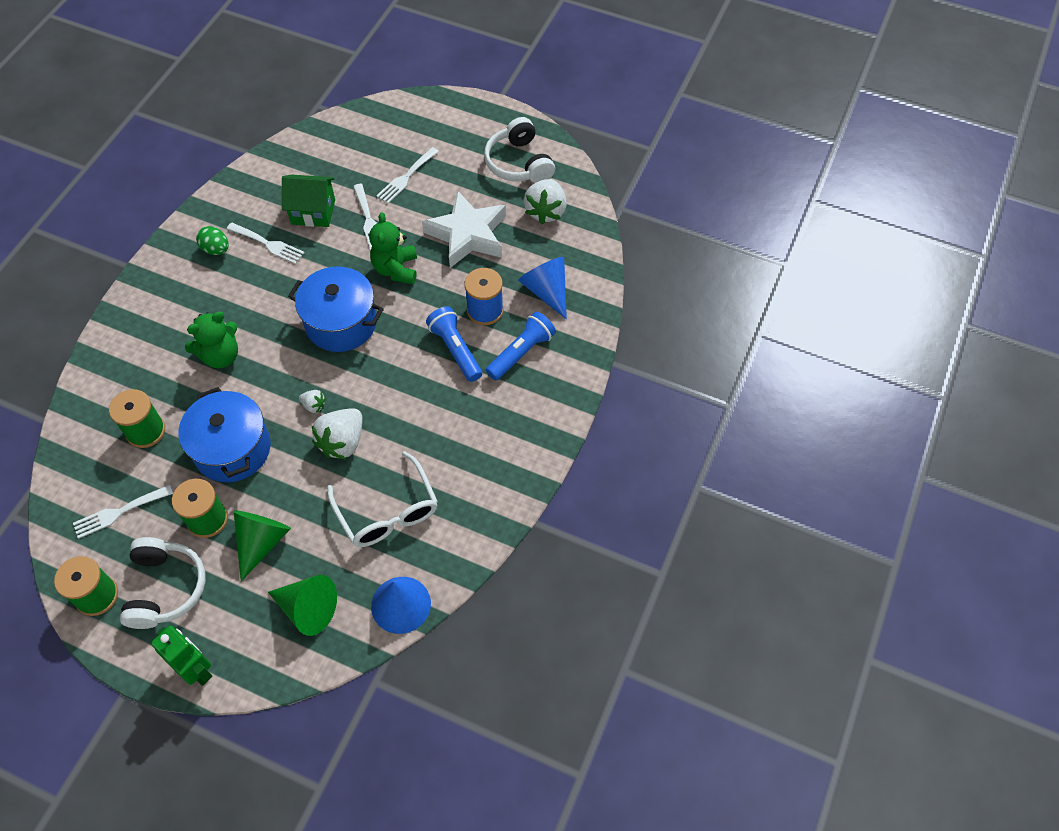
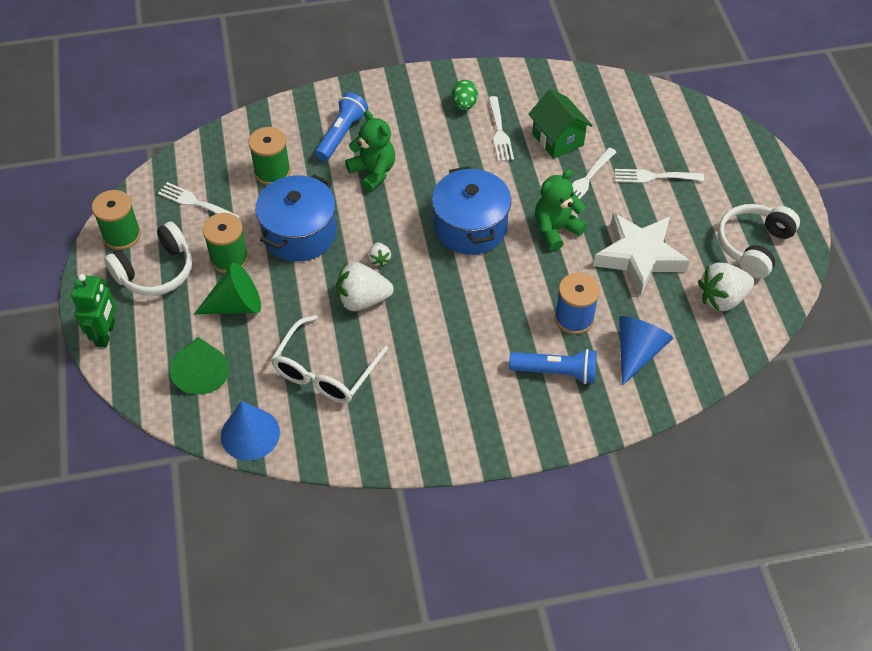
camera: 55 degrees right, 5 degrees down
green teddy bear [185,311,238,368] -> green teddy bear turned 150 degrees counterclockwise [345,110,395,192]
blue flashlight [426,306,482,382] -> blue flashlight moved to [315,92,368,161]

